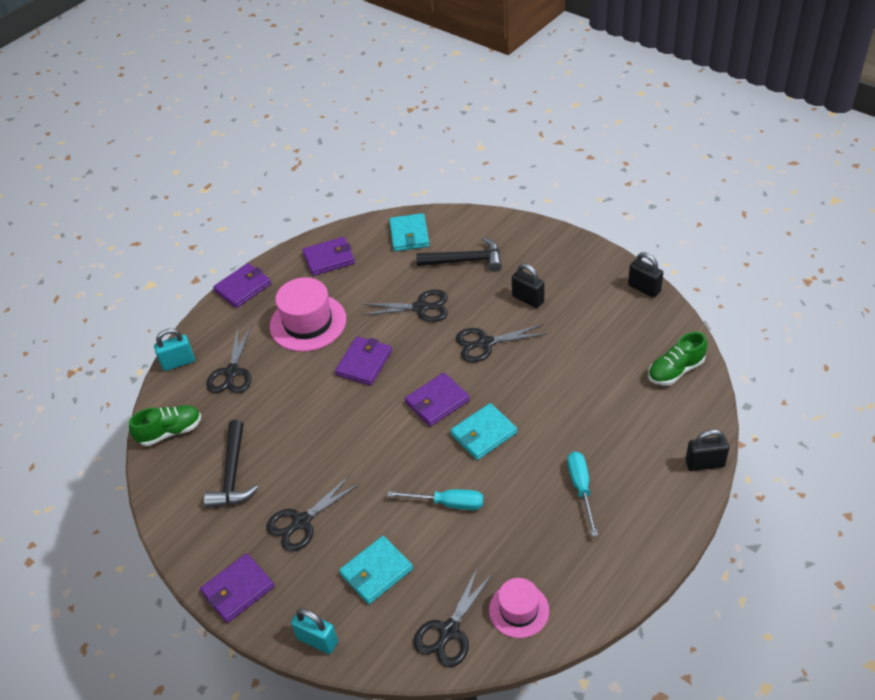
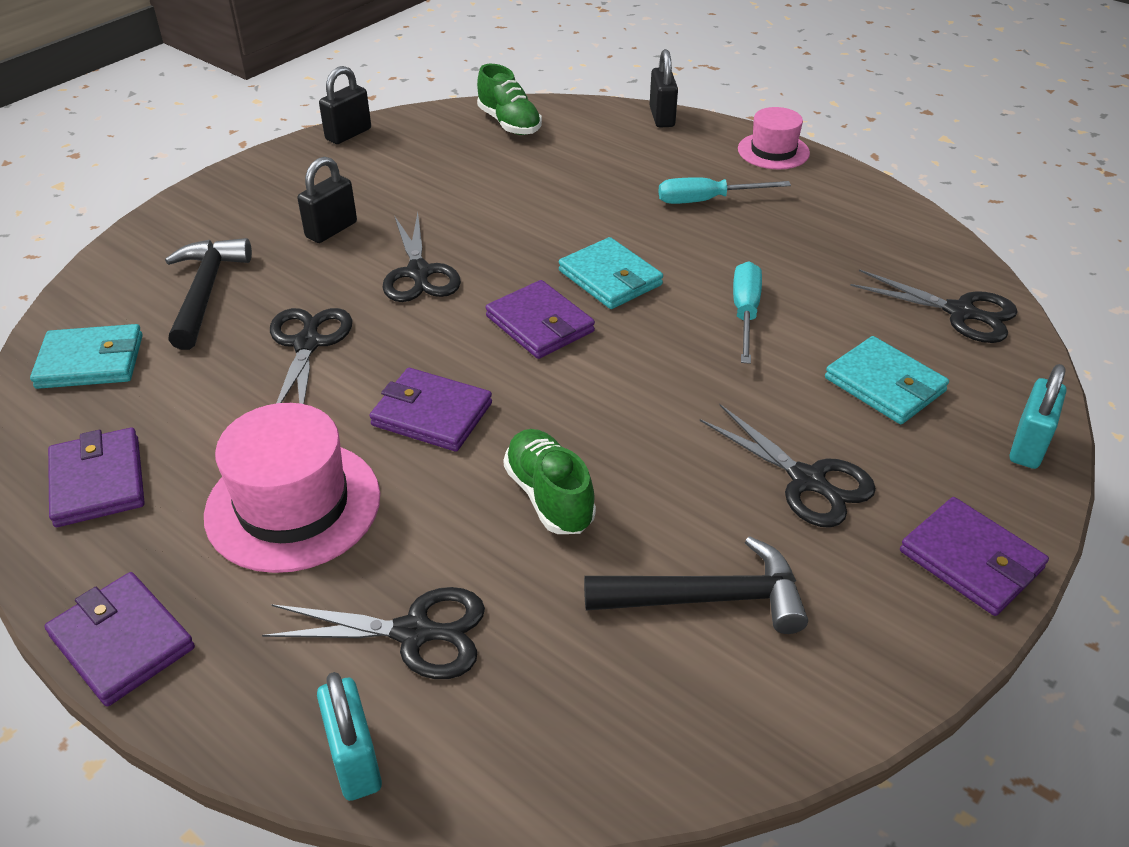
camera: 95 degrees left, 5 degrees down
green shoe [129,405,201,446] -> green shoe moved to [503,429,596,534]
pink hat [489,578,549,638] -> pink hat moved to [738,107,810,169]

